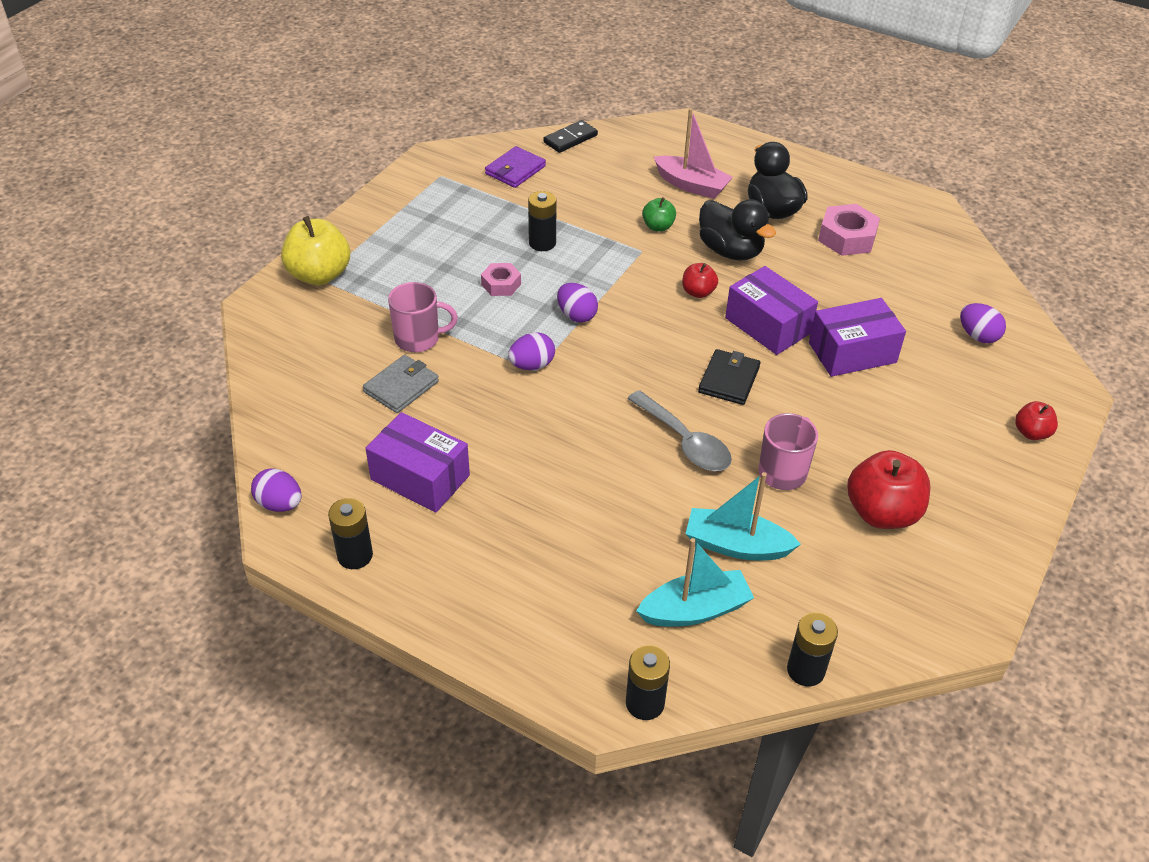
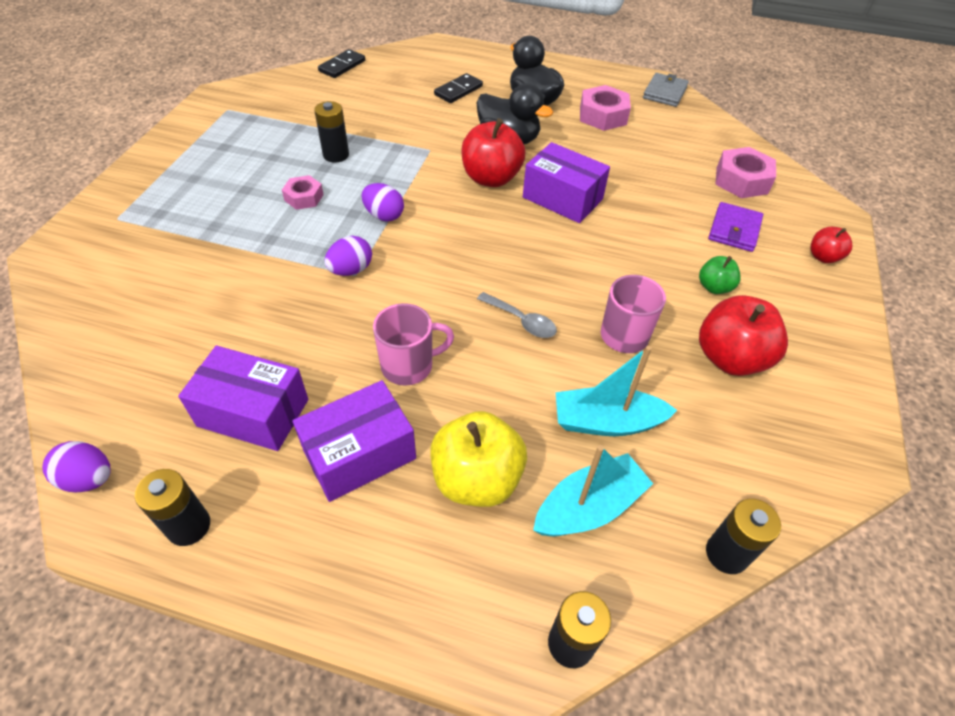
camera: 15 degrees left, 5 degrees up
yellow apple [281,216,350,285] -> yellow apple moved to [430,411,527,507]
grey wallet [363,355,439,413] -> grey wallet moved to [643,73,689,107]
pink mug [388,282,458,352] -> pink mug moved to [373,303,454,386]
purple wallet [485,146,546,188] -> purple wallet moved to [708,202,763,252]
grey spoon [627,390,732,471] -> grey spoon [477,292,557,338], size x0.66
green apple [642,197,676,231] -> green apple moved to [699,256,741,294]
pink boat [654,108,733,199] -> black domino [434,73,483,103]
red apple [682,263,718,298] -> red apple [461,118,525,187], size x1.88
black wallet [698,349,760,405] -> none
purple box [809,298,906,377] -> purple box moved to [292,380,416,502]
purple egg [960,303,1006,343] -> pink nut [715,147,776,198]

